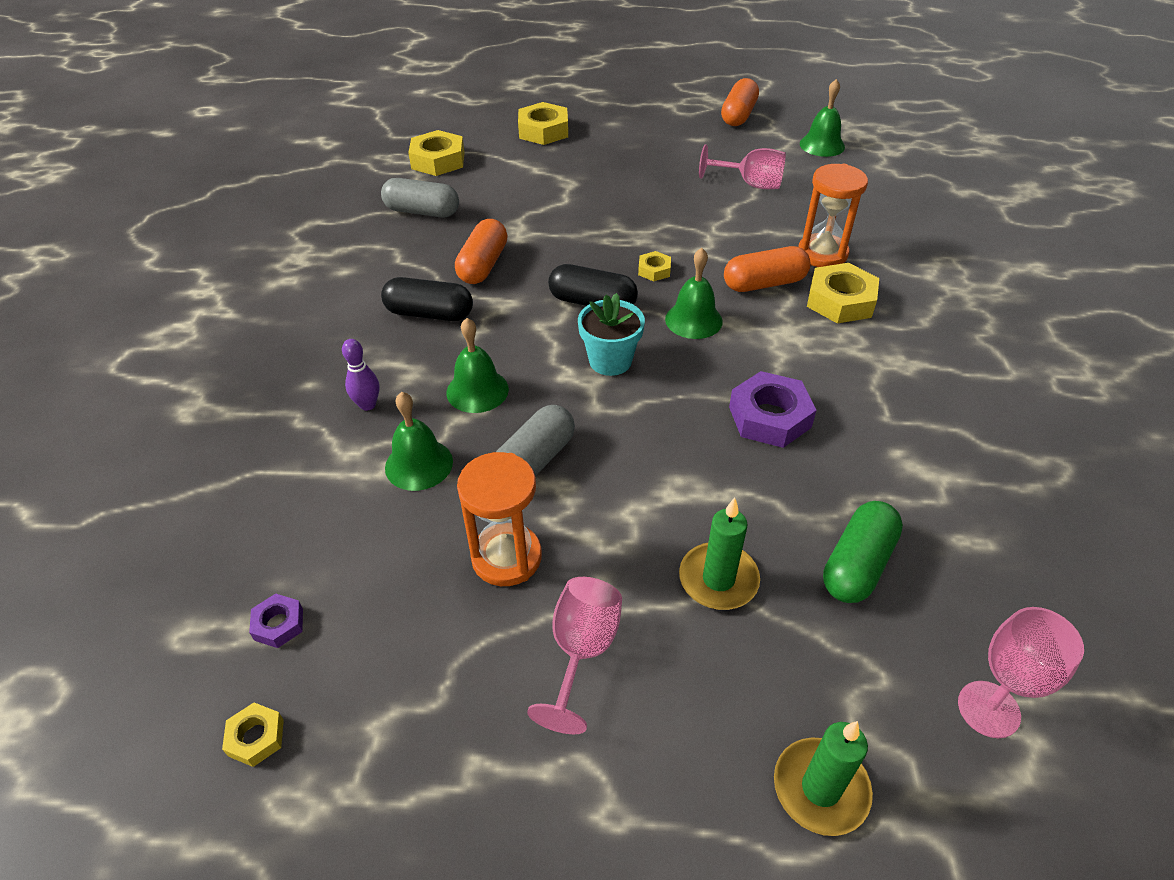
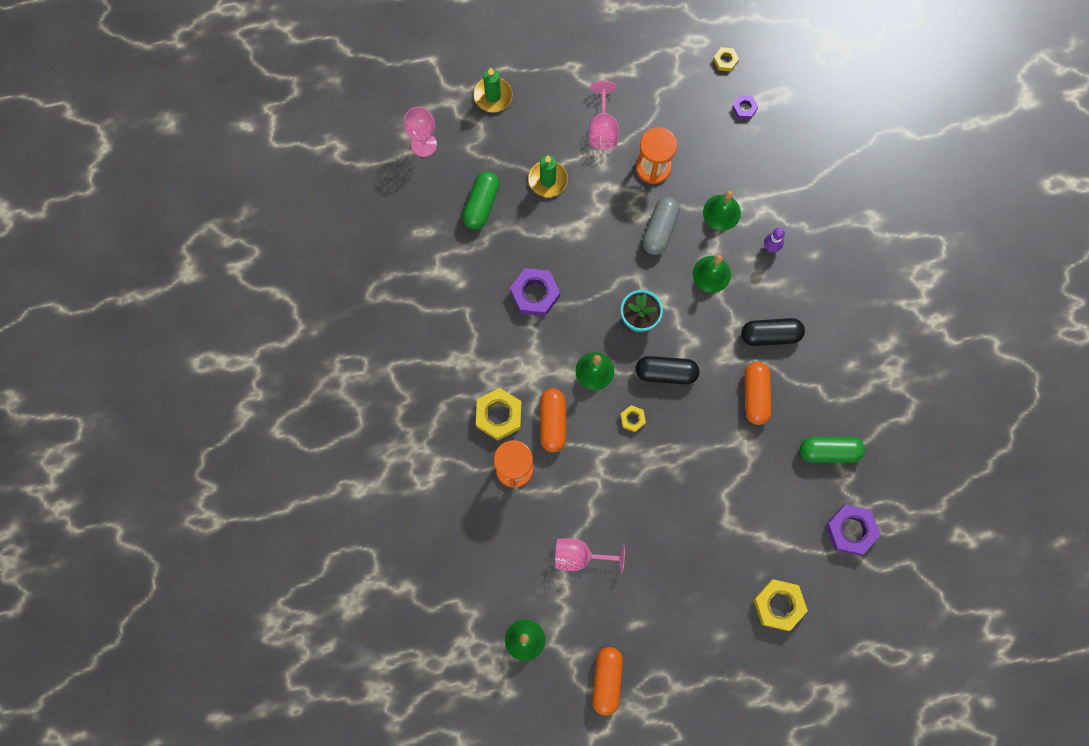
camera: 165 degrees right, 30 degrees up
grey capsule [381,178,459,217] -> green capsule [800,437,865,463]
yellow nut [408,130,465,176] -> purple nut [826,504,880,556]
orange capsule [724,246,810,292] -> orange capsule turned 60 degrees counterclockwise [540,389,566,452]

